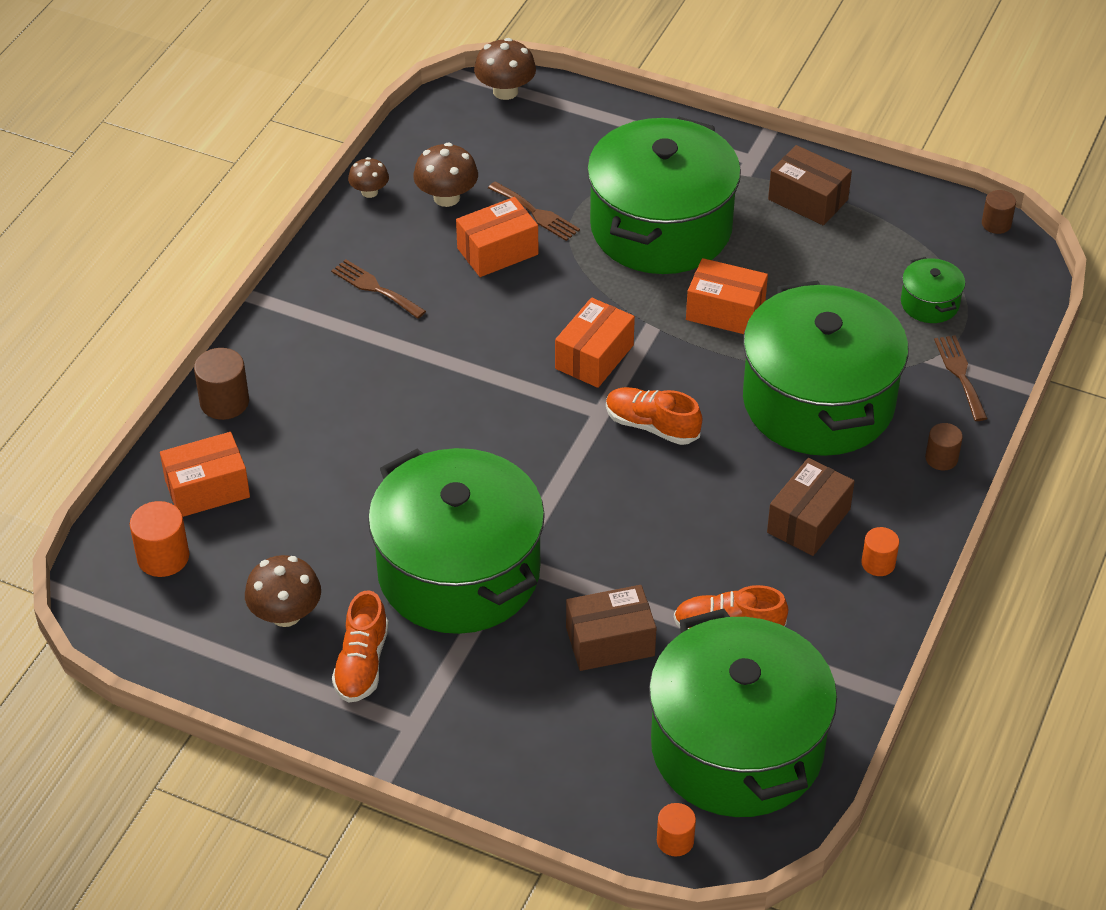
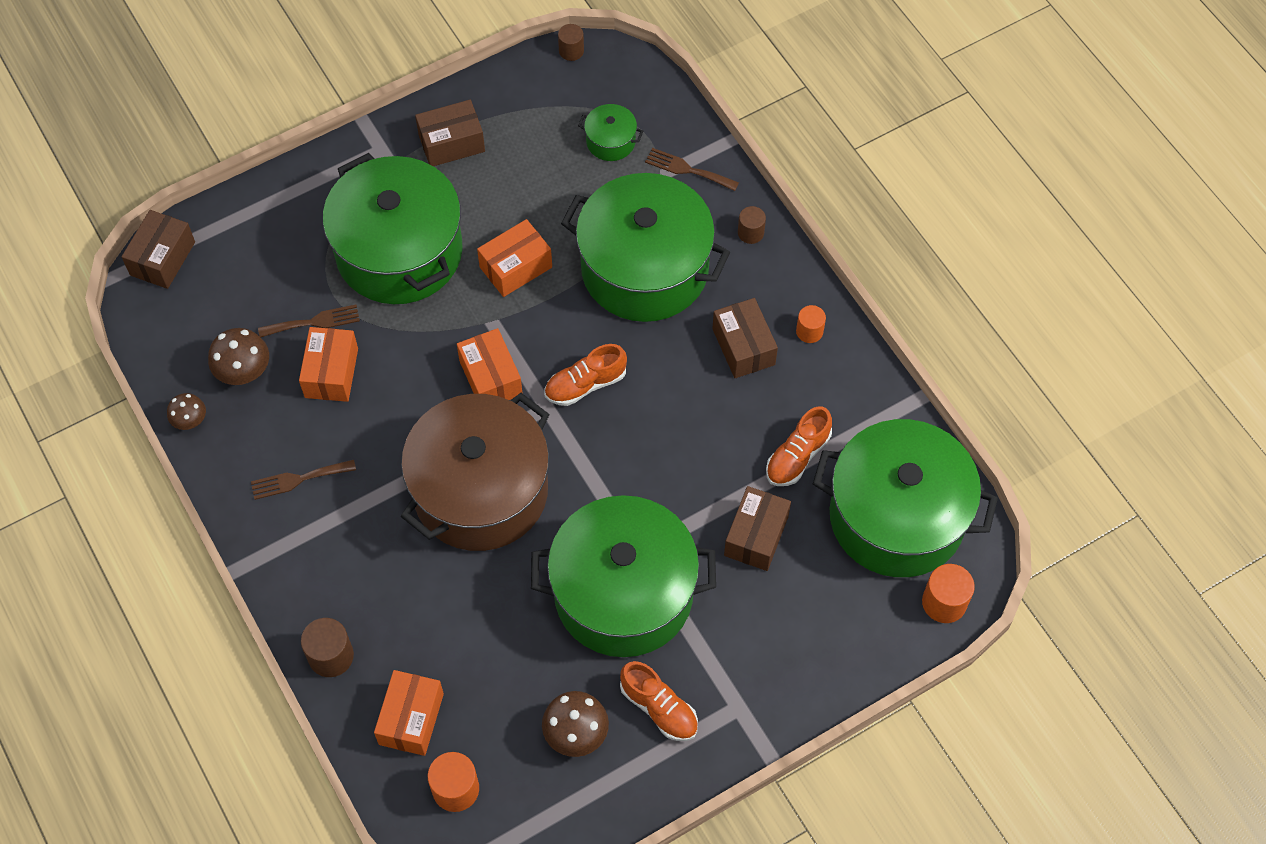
camera: 55 degrees left, 15 degrees up
brown mushroom [474,38,536,100] -> brown box [122,210,195,289]
orange cylinder [657,803,696,856] -> orange cylinder [922,564,975,623], size x1.54
none -> brown pot [401,393,550,551]

